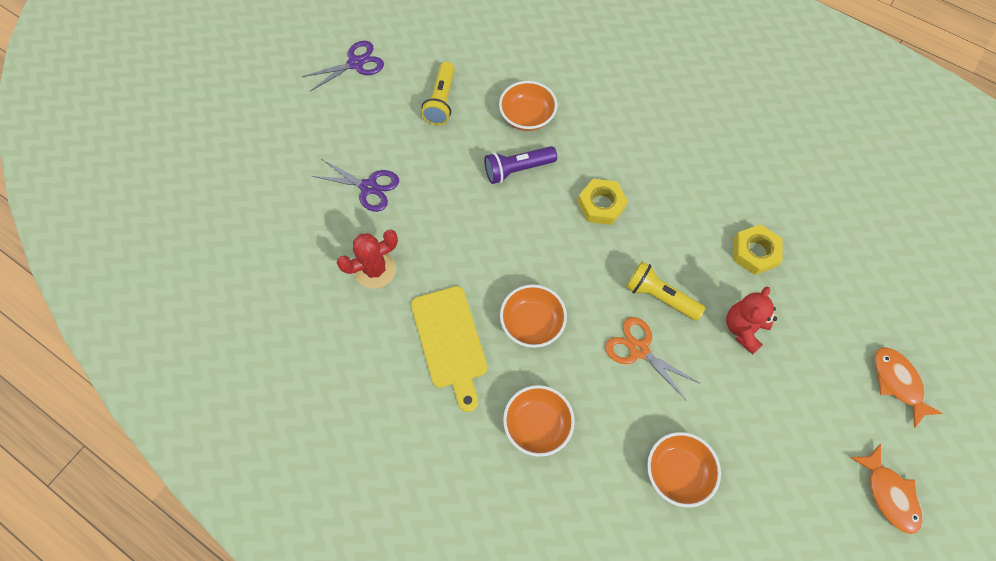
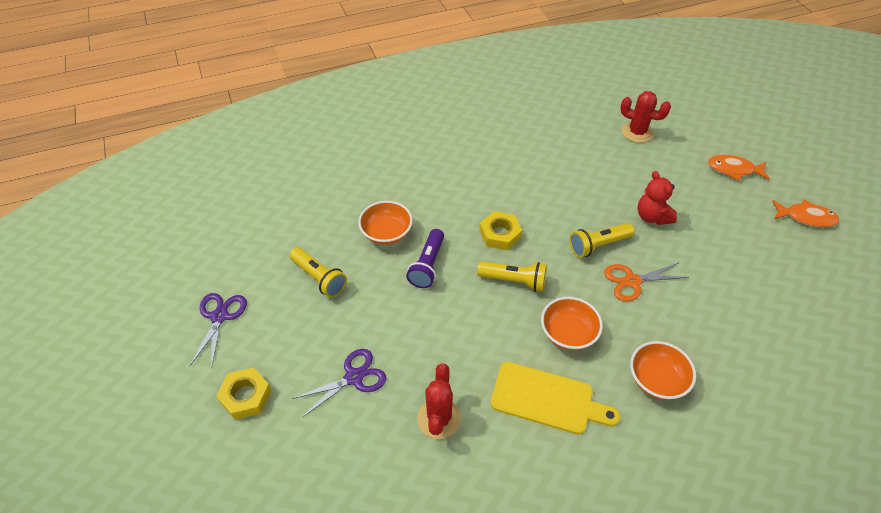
camera: 55 degrees left, 15 degrees down
orange bowl [647,432,721,507] -> none
yellow nut [733,224,782,275] -> yellow nut moved to [216,367,272,420]
none -> yellow flashlight [477,261,547,292]
none -> red cactus [620,91,671,143]

